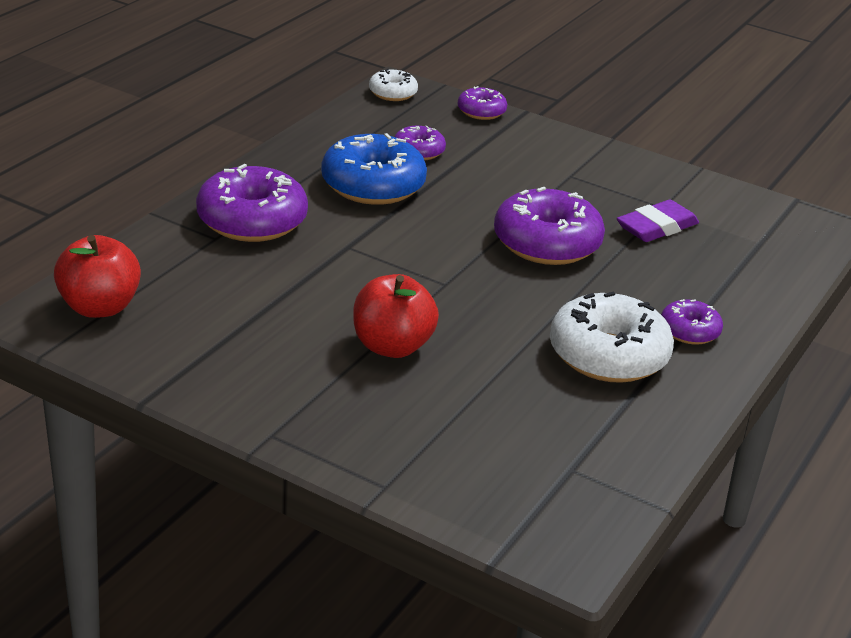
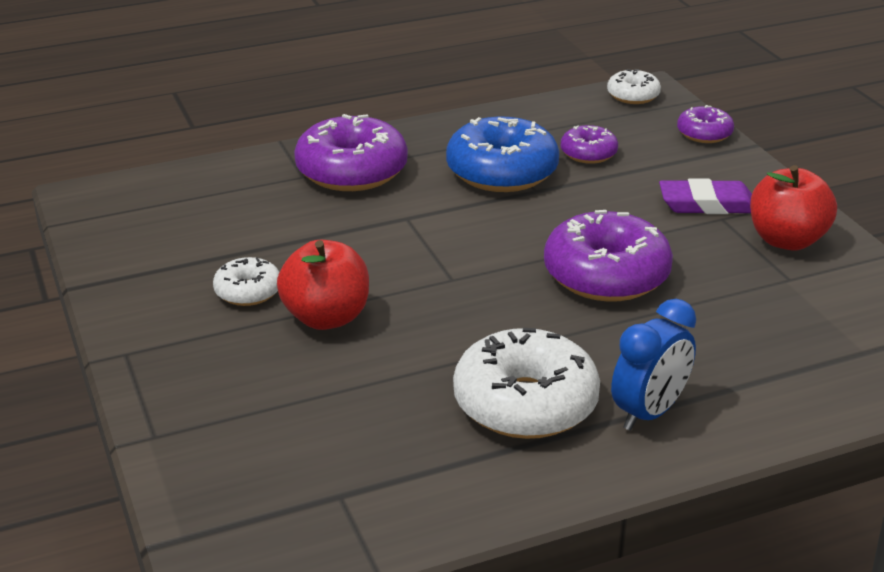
camera: 40 degrees right, 0 degrees up
red apple [54,235,141,318] -> red apple moved to [750,165,837,250]
purple eraser [617,200,699,242] -> purple eraser moved to [659,179,752,214]
purple donut [661,299,723,345] -> blue clock [611,299,696,431]
none -> white donut [213,257,280,306]

